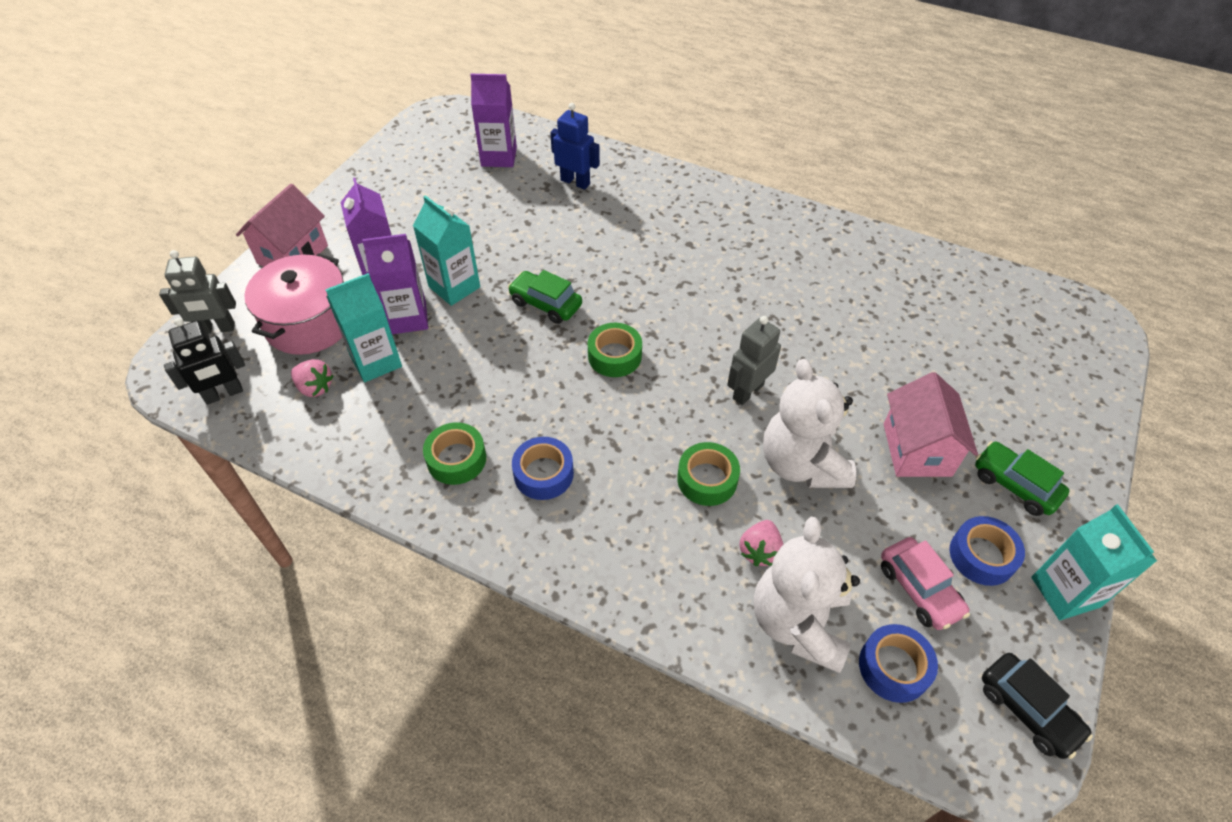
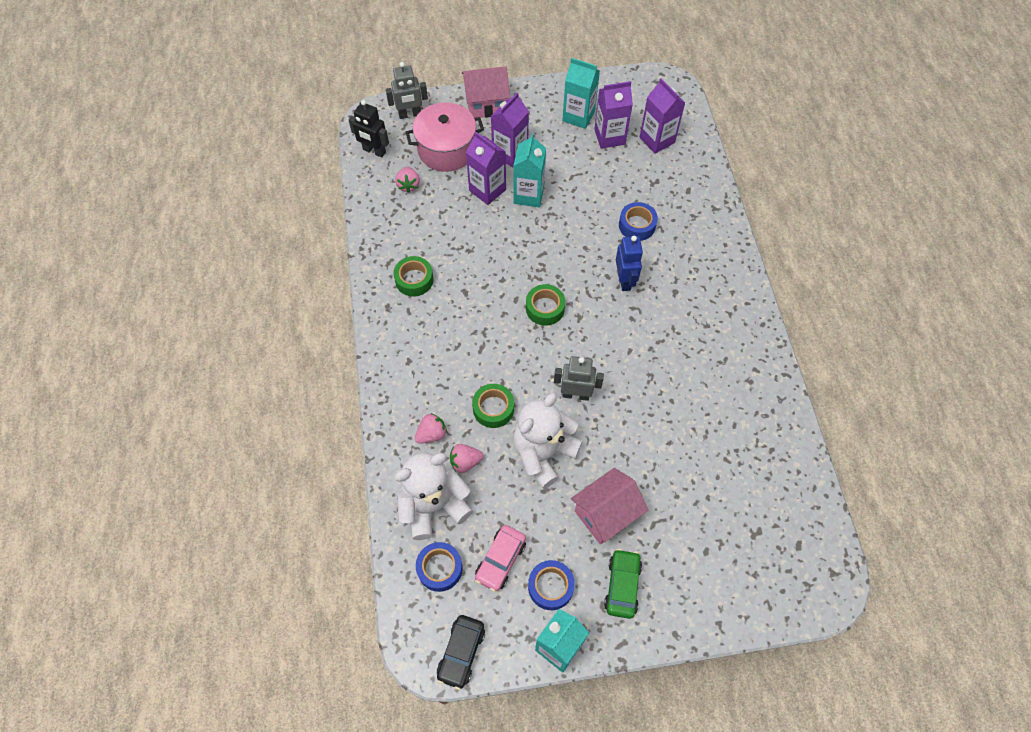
camera: 55 degrees right, 10 degrees up
grey robot [159,250,236,334] -> grey robot turned 60 degrees counterclockwise [386,62,428,119]
turquoise carton [325,273,402,382] -> turquoise carton moved to [562,58,600,129]
green car [508,270,582,324] -> none
blue tape [512,437,574,500] -> blue tape moved to [619,202,658,241]
blue robot [550,103,600,190] -> blue robot moved to [616,236,643,291]
none -> pink strawberry [415,413,447,444]
none -> purple carton [594,81,633,149]

